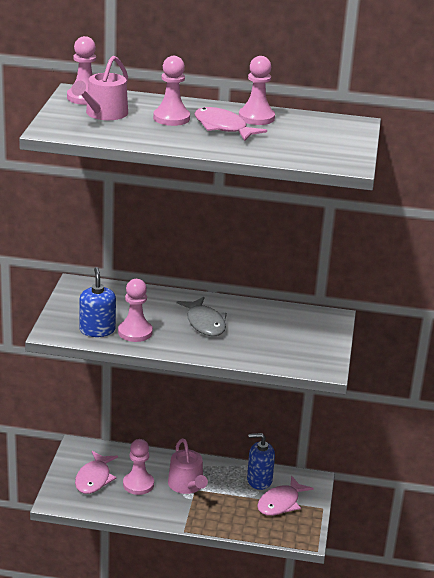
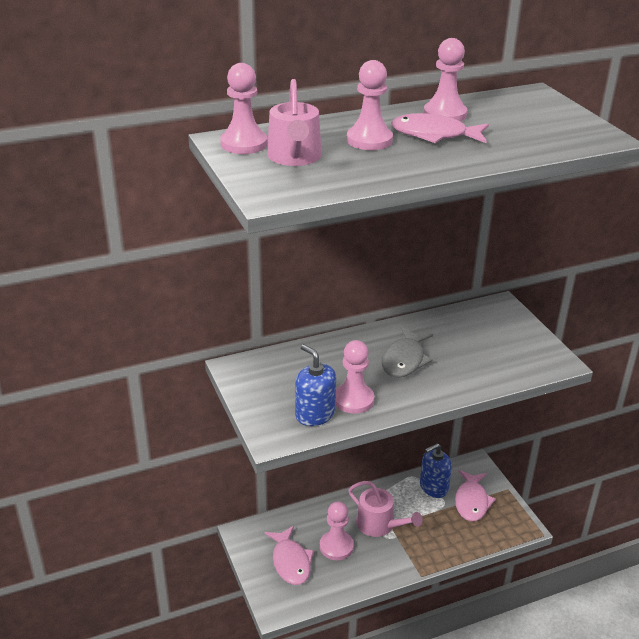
camera: 30 degrees left, 5 degrees up
grey fish [177,297,227,336] -> grey fish turned 75 degrees clockwise [382,327,433,378]

